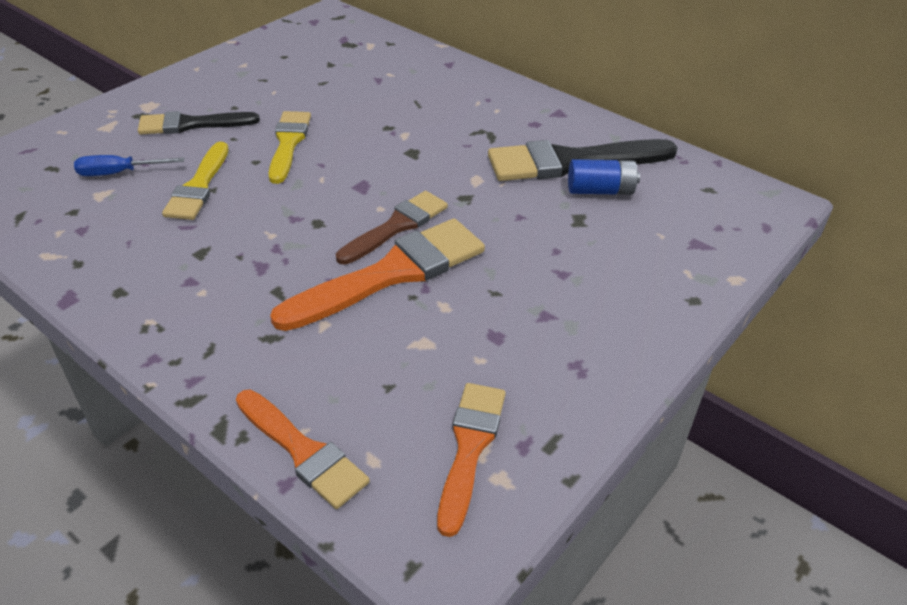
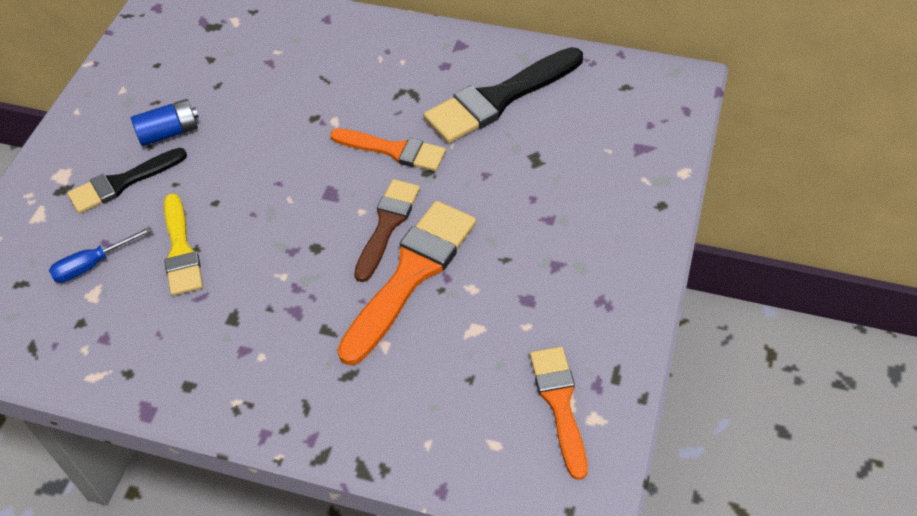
camera: 20 degrees left, 10 degrees up
orange brush [236,389,370,509] -> orange brush moved to [330,128,446,171]
yellow brush [268,111,311,184] -> none
blue battery [568,159,640,195] -> blue battery moved to [131,99,199,146]

